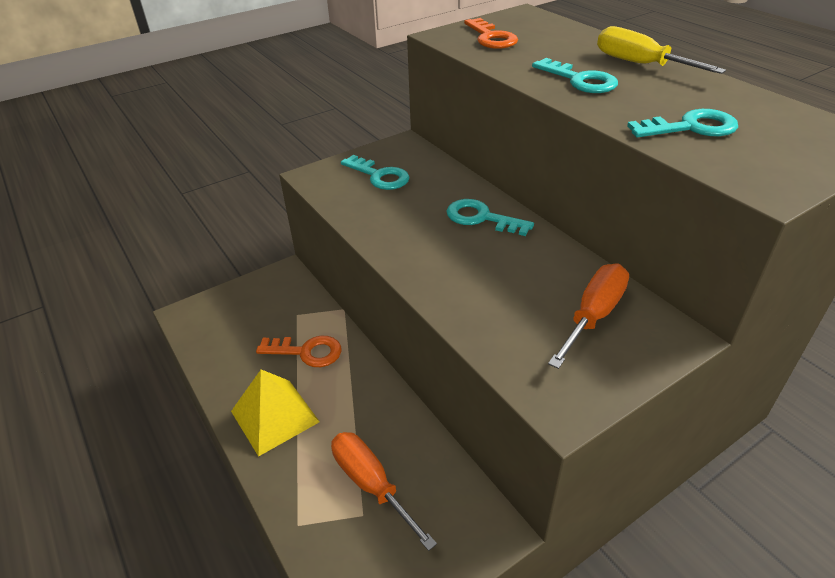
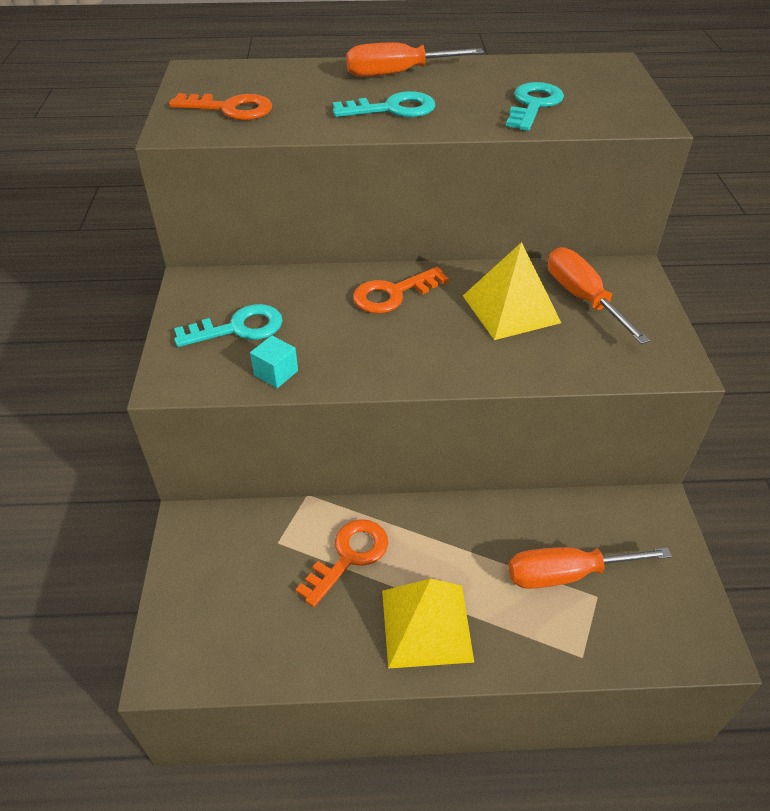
camera: 60 degrees left, 5 degrees up
turquoise key [446,199,534,236] -> orange key [353,267,449,313]
yellow screwdriver [597,26,726,74] -> orange screwdriver [346,43,484,77]
none -> turquoise cube [250,335,298,388]
none -> yellow pyramid [463,242,561,340]

